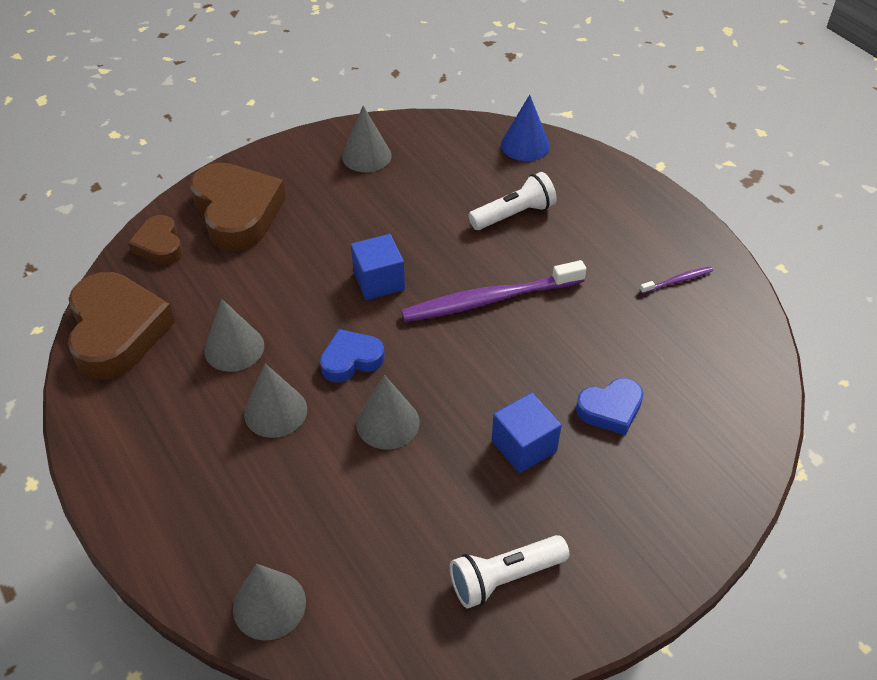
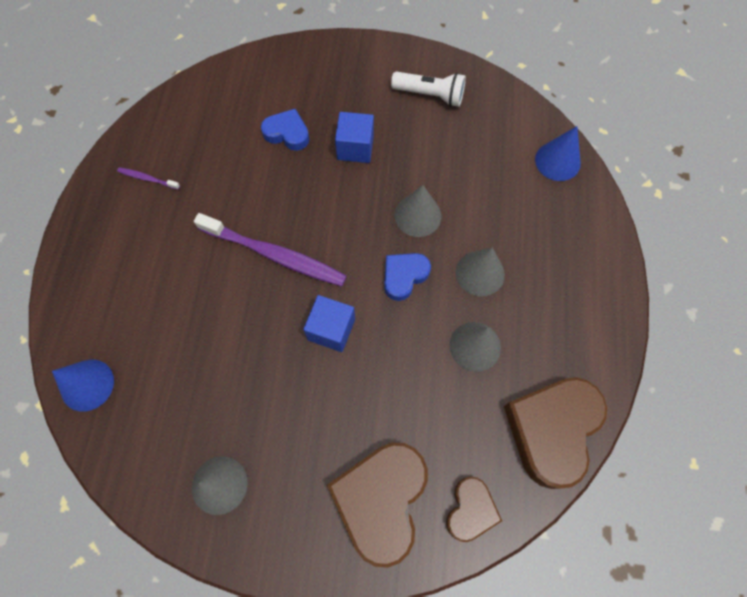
camera: 140 degrees left, 20 degrees up
grey cone [233,564,306,640] -> blue cone [535,126,581,181]
blue heart [320,329,385,383] -> blue heart turned 120 degrees clockwise [384,253,431,301]
white flashlight [469,172,557,230] -> none

